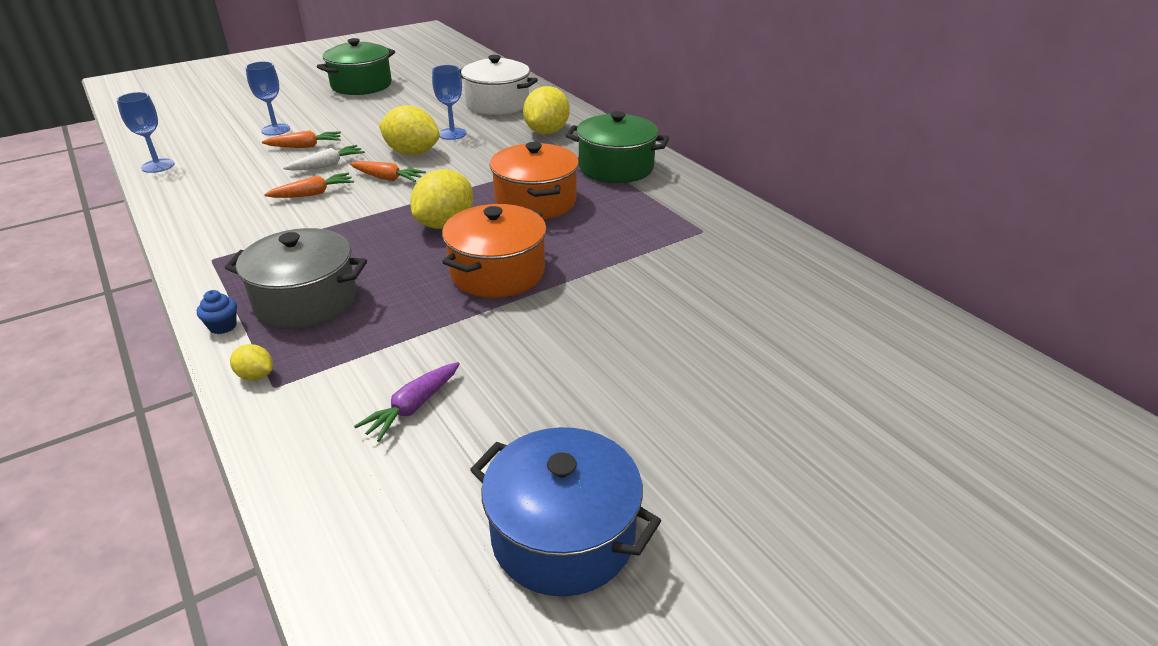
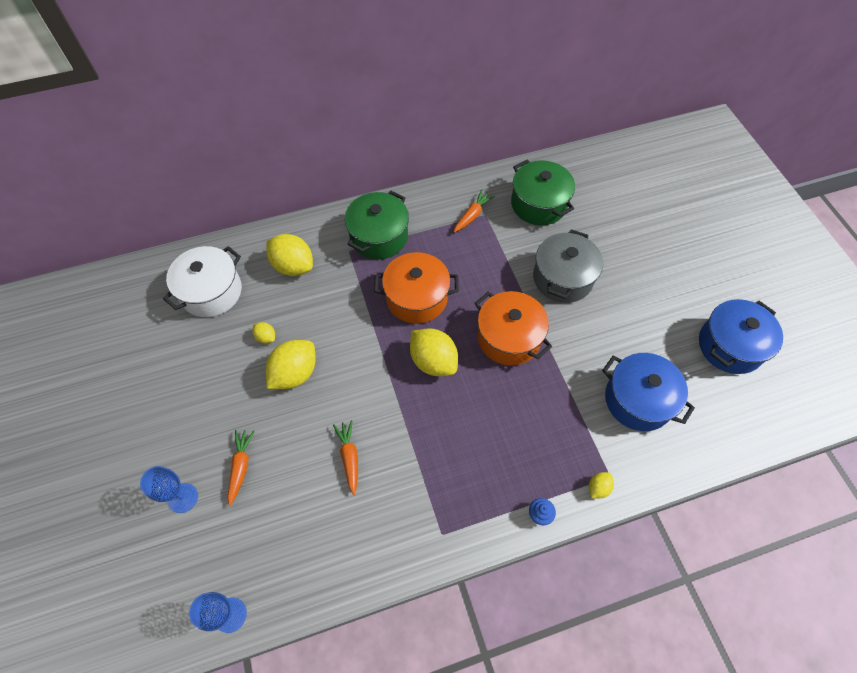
camera: 75 degrees left, 25 degrees up
grey pot [225,228,367,329] -> grey pot moved to [533,229,603,303]
white carrot [283,145,365,171] -> none
green pot [317,38,395,95] -> green pot moved to [511,160,575,225]
orange carrot [350,161,426,182] -> orange carrot moved to [454,189,495,232]
purple carrot [354,362,460,442] -> blue pot [602,353,695,431]
blue goblet [432,65,467,140] -> yellow lemon [253,322,275,344]

